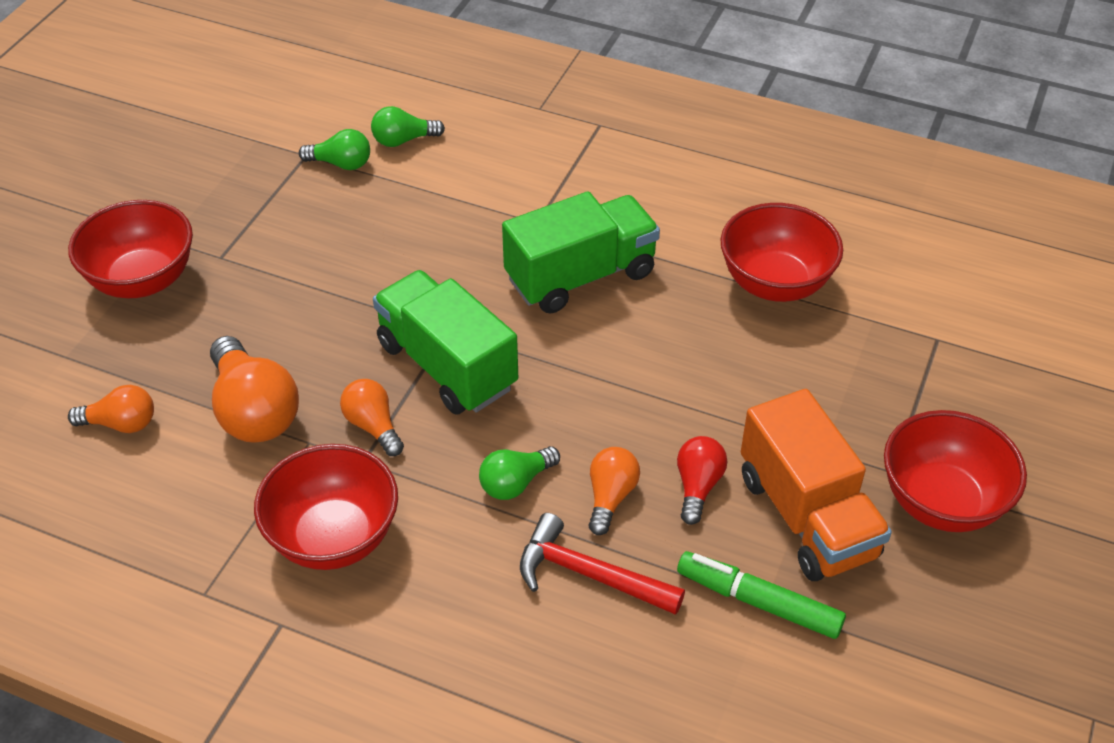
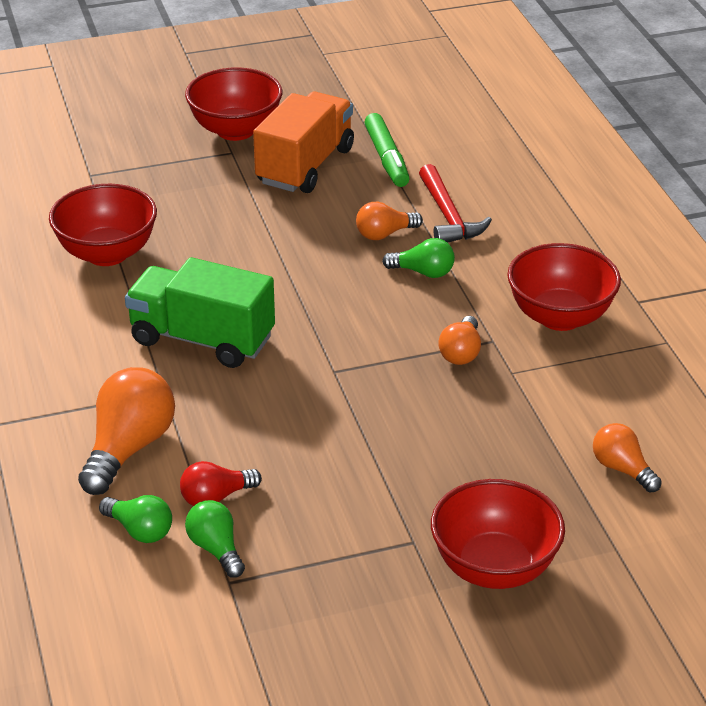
camera: 130 degrees left, 10 degrees down
orange light bulb [210,336,299,443] -> orange light bulb moved to [78,367,175,495]
green truck [373,270,518,415] -> none
red light bulb [677,436,727,525] -> red light bulb moved to [180,461,262,506]

